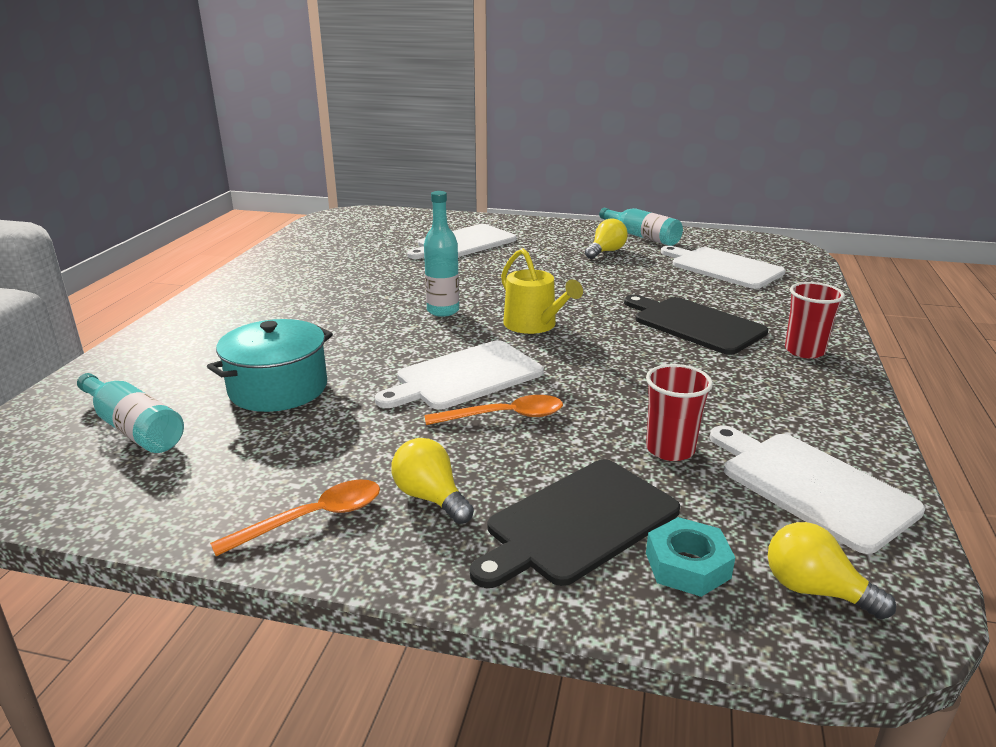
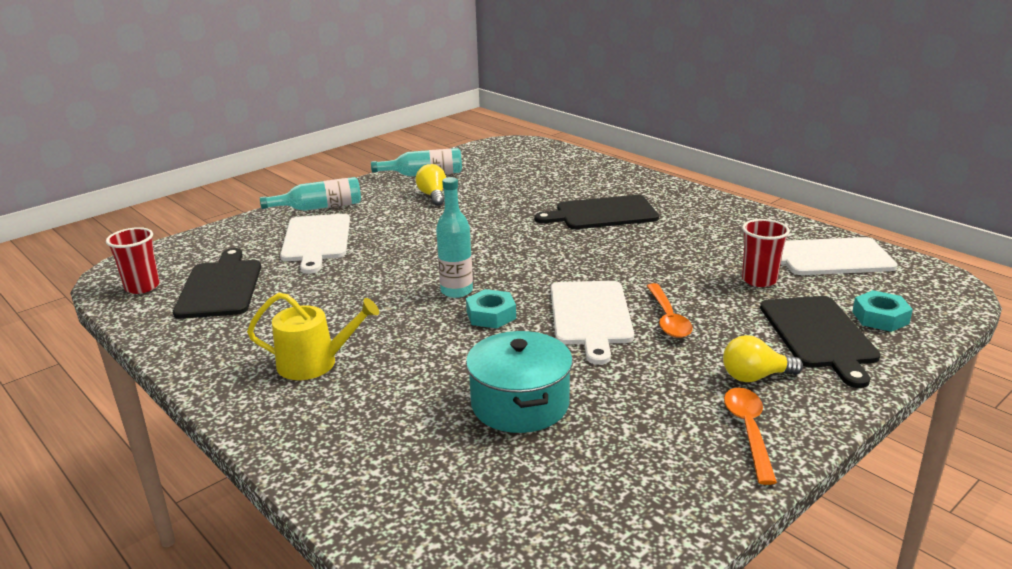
camera: 55 degrees left, 0 degrees up
turquoise bottle [77,373,184,453] -> turquoise bottle moved to [260,177,361,211]
orange spoon [425,395,563,425] -> orange spoon turned 150 degrees clockwise [647,283,693,338]
yellow watering can [501,248,583,334] -> yellow watering can moved to [247,293,379,380]
white cutting board [661,246,785,289] -> none
yellow light bulb [768,522,896,620] -> none
red cup [785,282,845,359] -> red cup moved to [106,227,160,294]
none -> black cutting board [173,248,261,319]
none -> turquoise nut [466,289,516,329]

